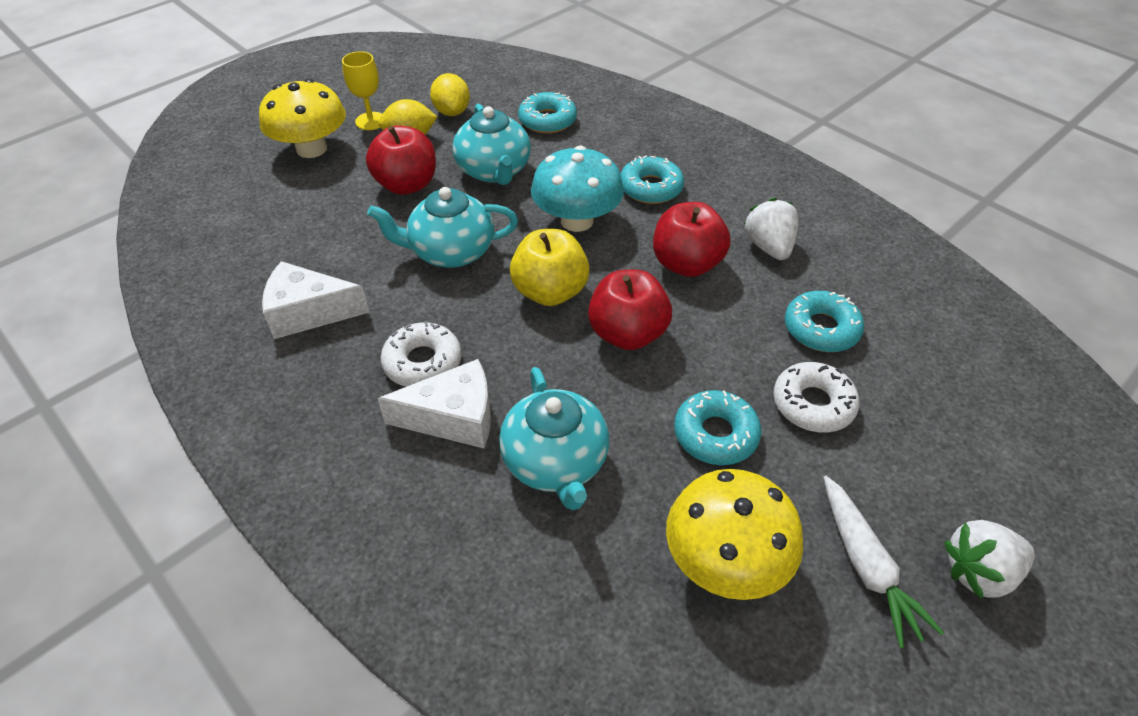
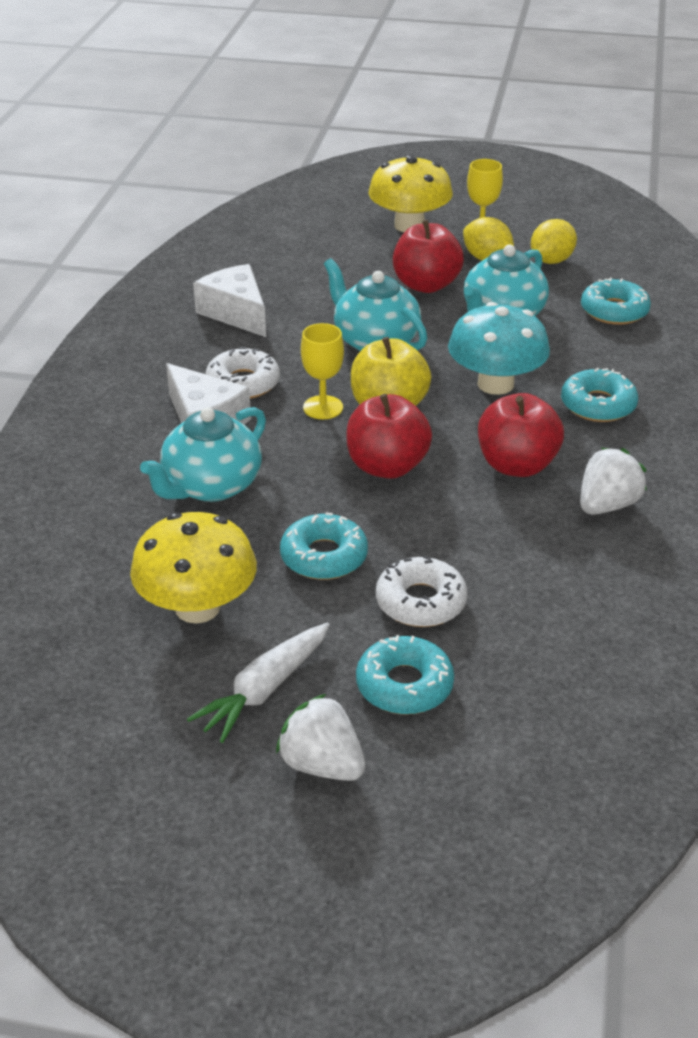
camera: 55 degrees right, 10 degrees down
turquoise donut [785,291,864,352] -> turquoise donut moved to [356,635,454,715]
none -> yellow goblet [301,323,344,419]

